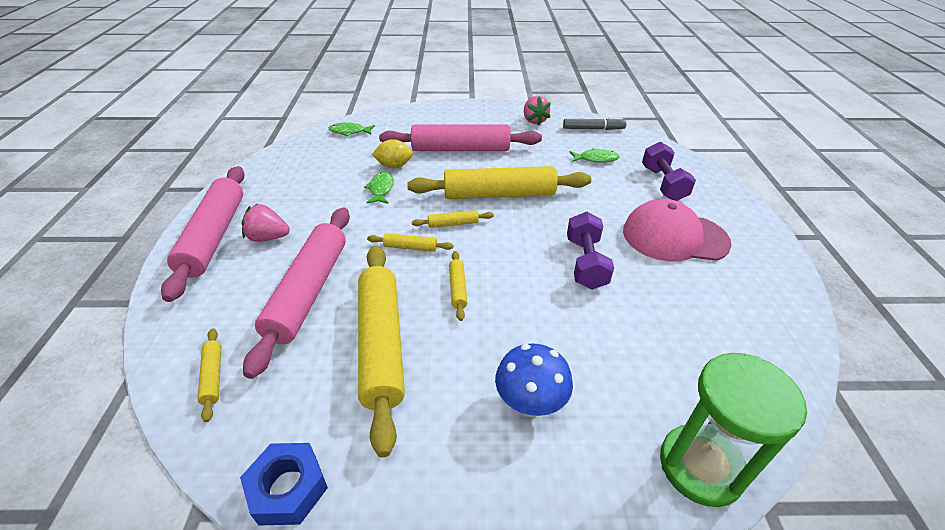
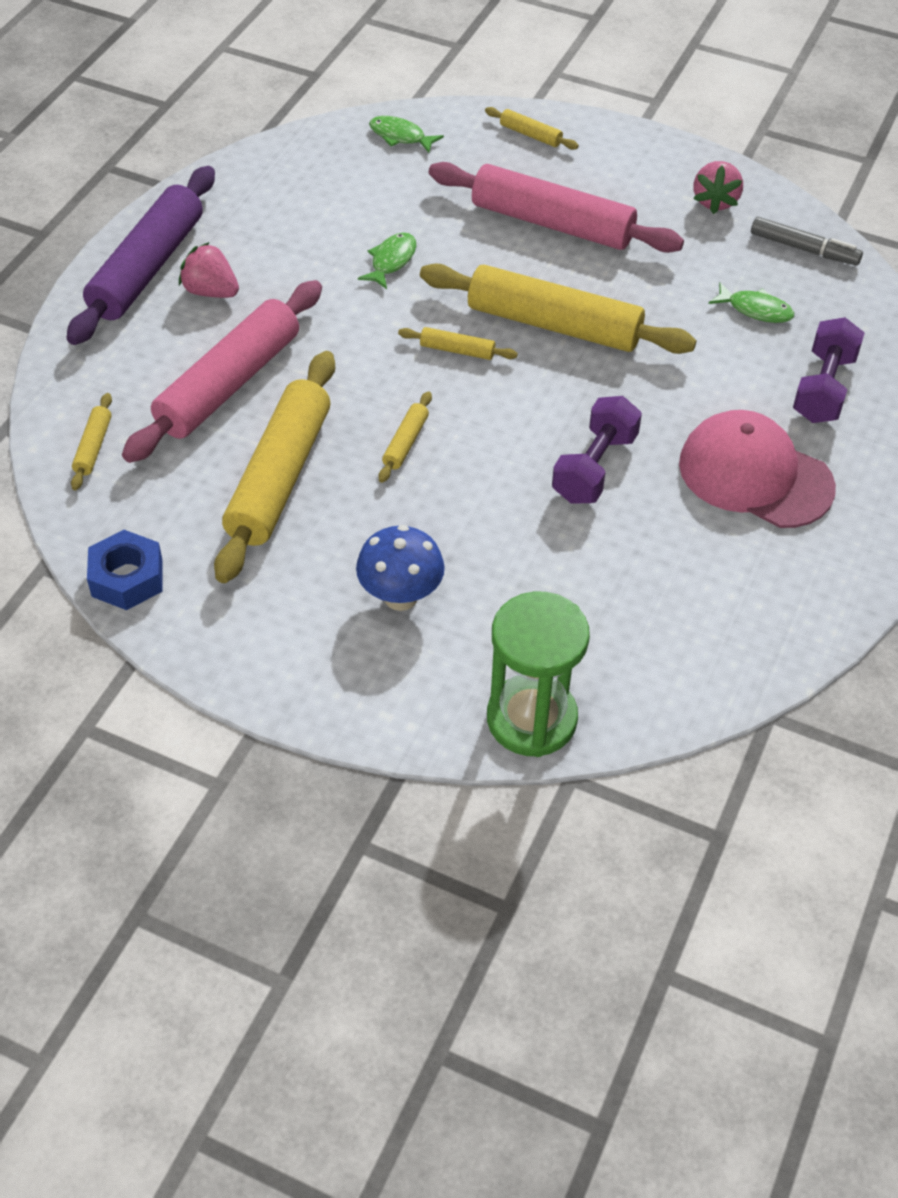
camera: 25 degrees right, 10 degrees up
pink rolling pin [161,166,245,302] -> purple rolling pin [67,166,215,345]
yellow rolling pin [367,233,453,252] -> yellow rolling pin moved to [485,107,579,150]
yellow lemon [372,139,413,168] -> none

